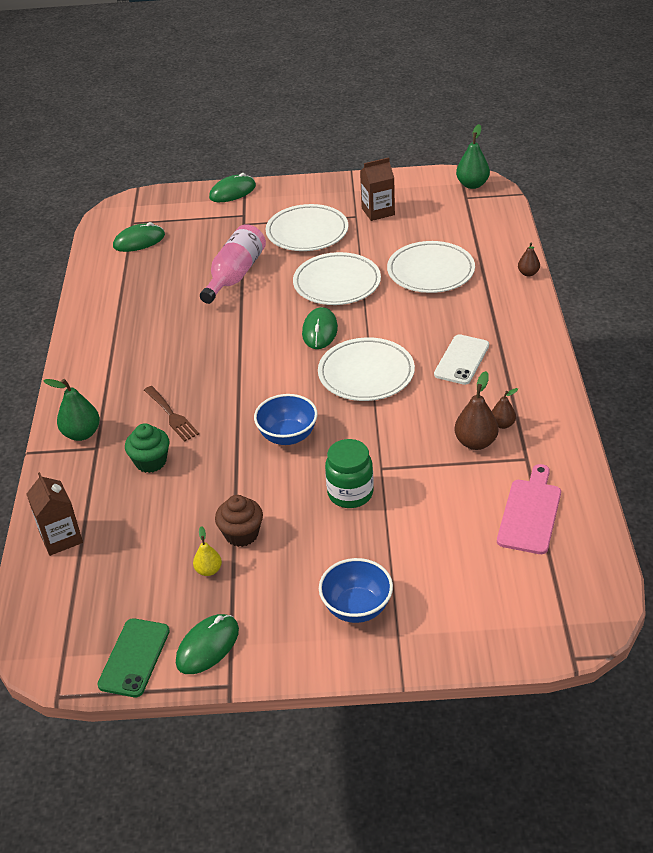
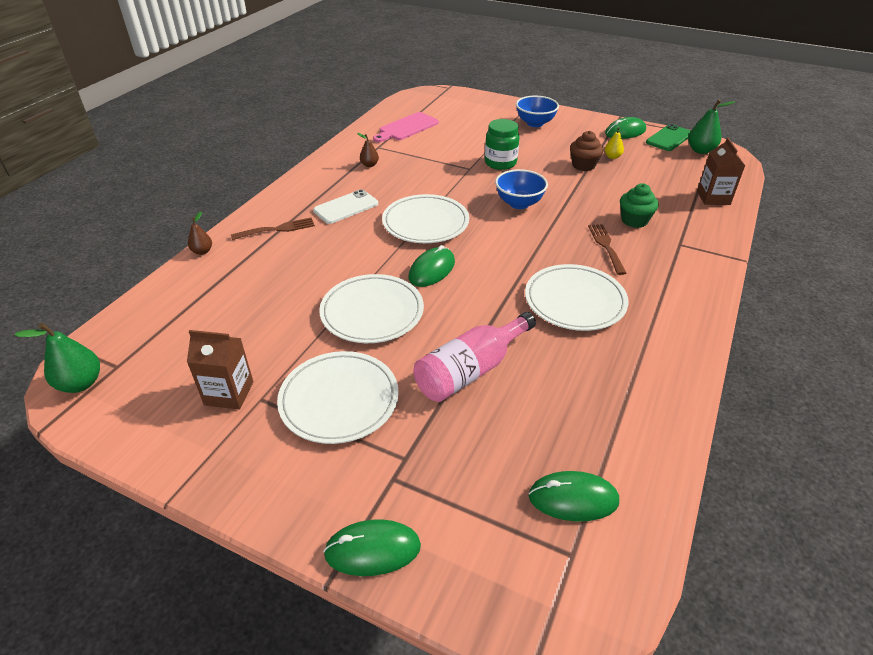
camera: 155 degrees left, 0 degrees up
green pear [43,379,100,441] -> green pear moved to [688,99,735,154]
white plate [387,241,475,293] -> white plate moved to [525,264,628,331]
brown pear [454,371,498,450] -> none
none -> brown fork [231,218,315,240]

